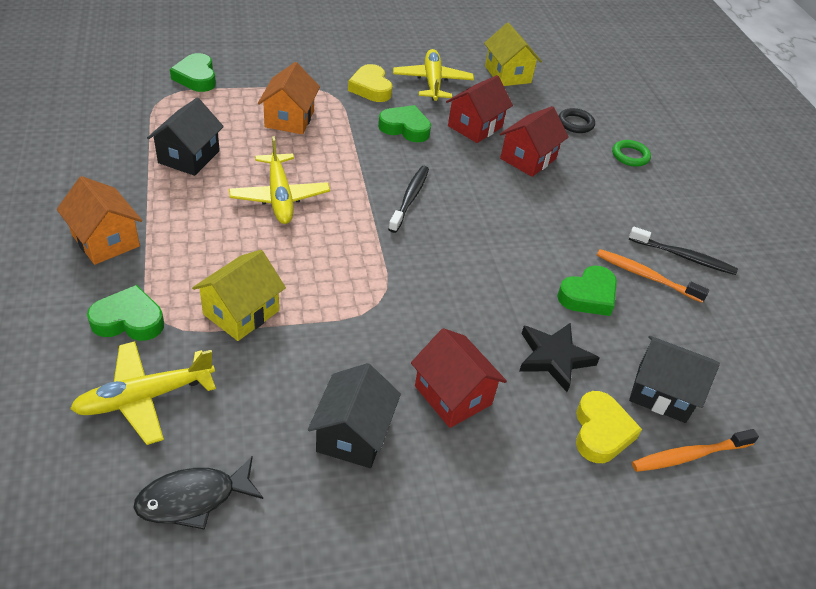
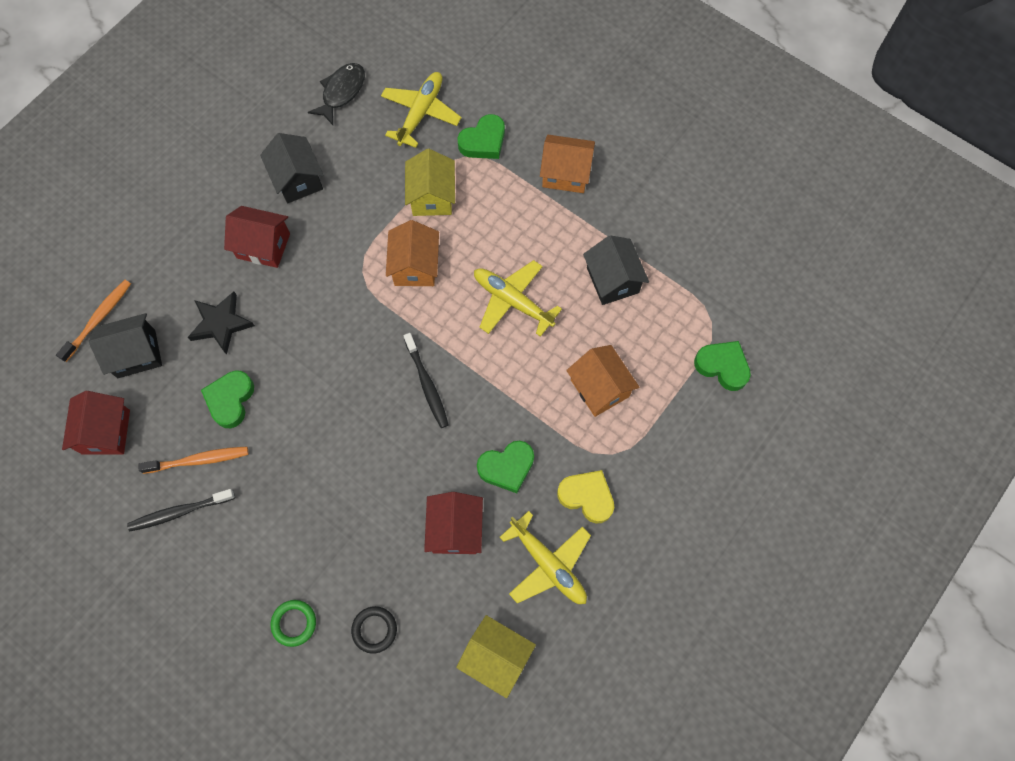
camera: 145 degrees right, 25 degrees up
red house [500,106,569,177] -> red house moved to [62,391,130,455]
yellow heart [576,391,642,463] -> none
none -> orange house [386,220,439,286]

